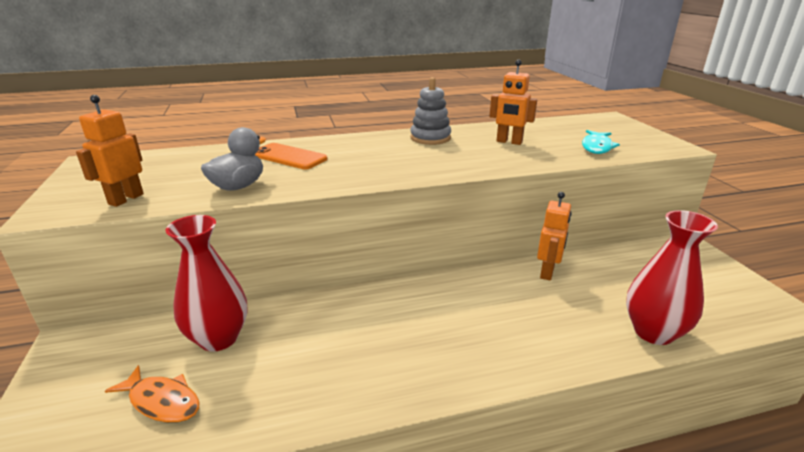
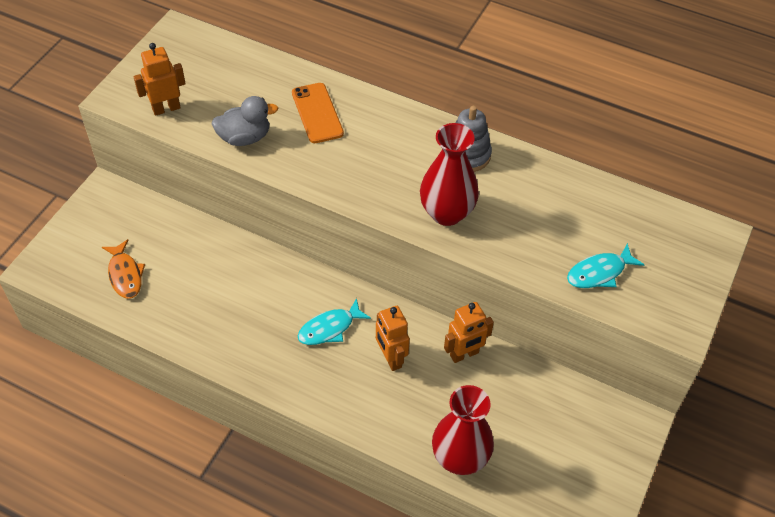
camera: 40 degrees right, 25 degrees up
red vase [165,215,248,352] -> red vase moved to [420,123,479,226]
orange robot [489,60,537,145] -> orange robot moved to [376,306,410,371]
none -> turquoise fish [298,298,371,345]

